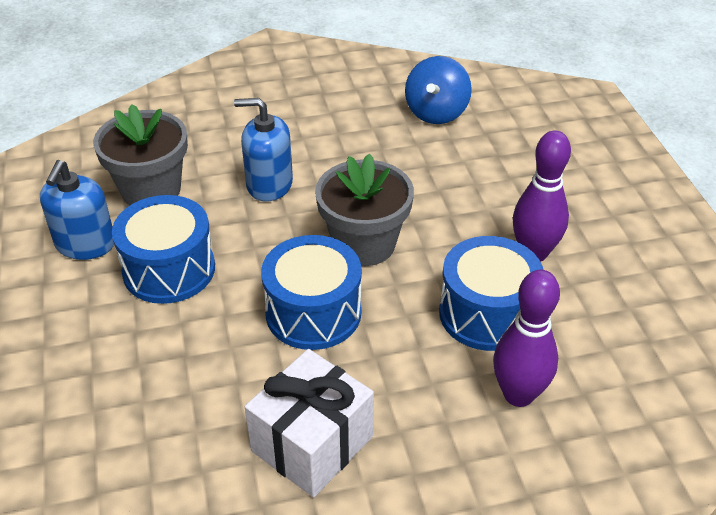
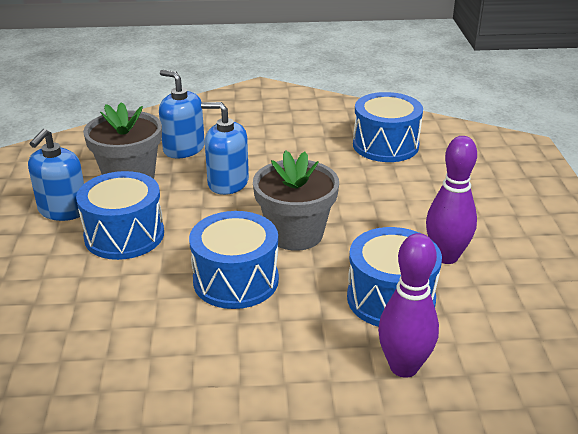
camera: 10 degrees right, 10 degrees down
white gift [245,349,374,497] -> none
blue spinning top [405,56,472,124] -> blue drum [353,92,423,162]
none -> blue soap dispenser [159,70,205,158]

